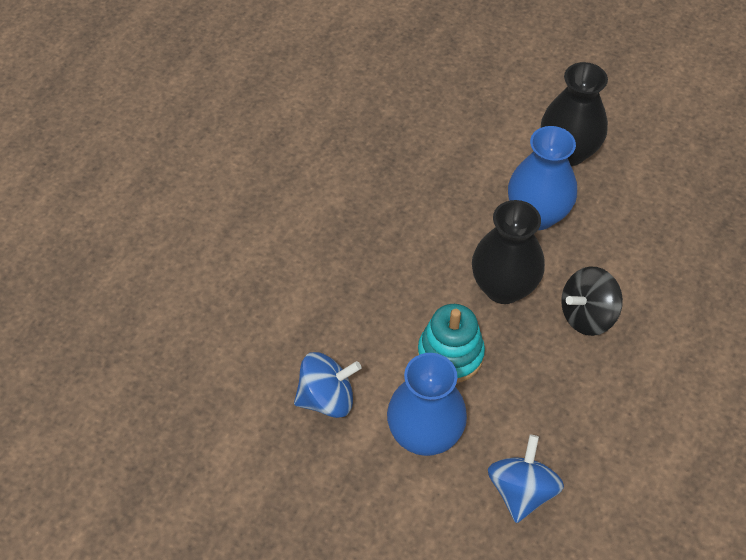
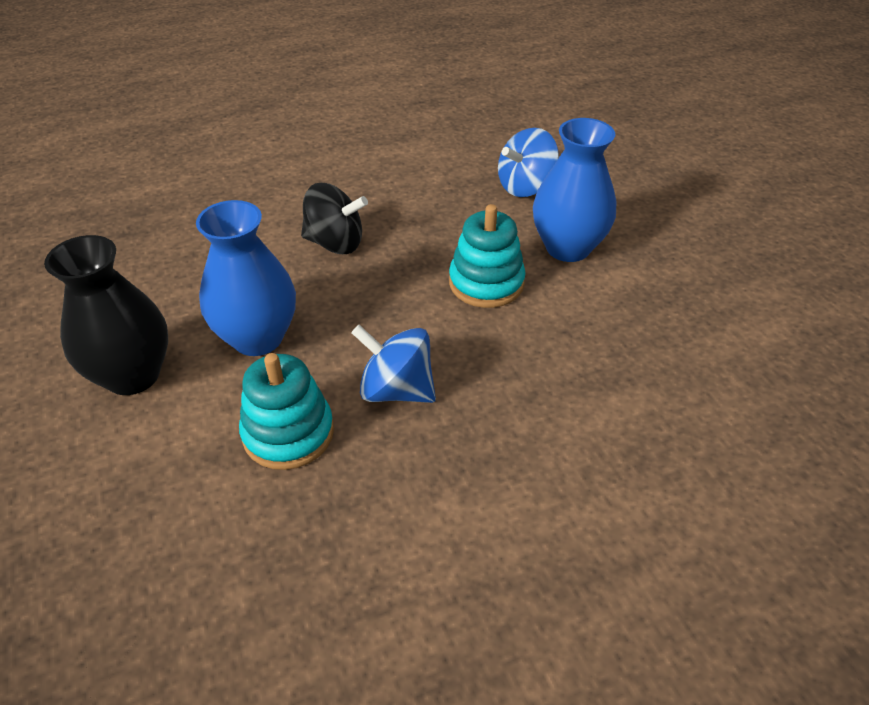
camera: 140 degrees left, 10 degrees down
blue spinning top [294,352,361,418] -> blue spinning top moved to [351,325,436,403]
black vase [472,200,545,304] -> none
none -> turquoise stacking toy [239,353,334,470]

